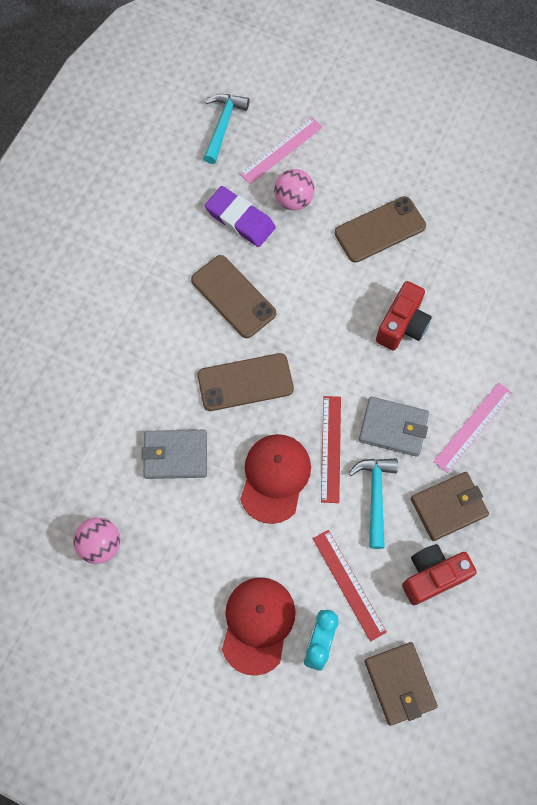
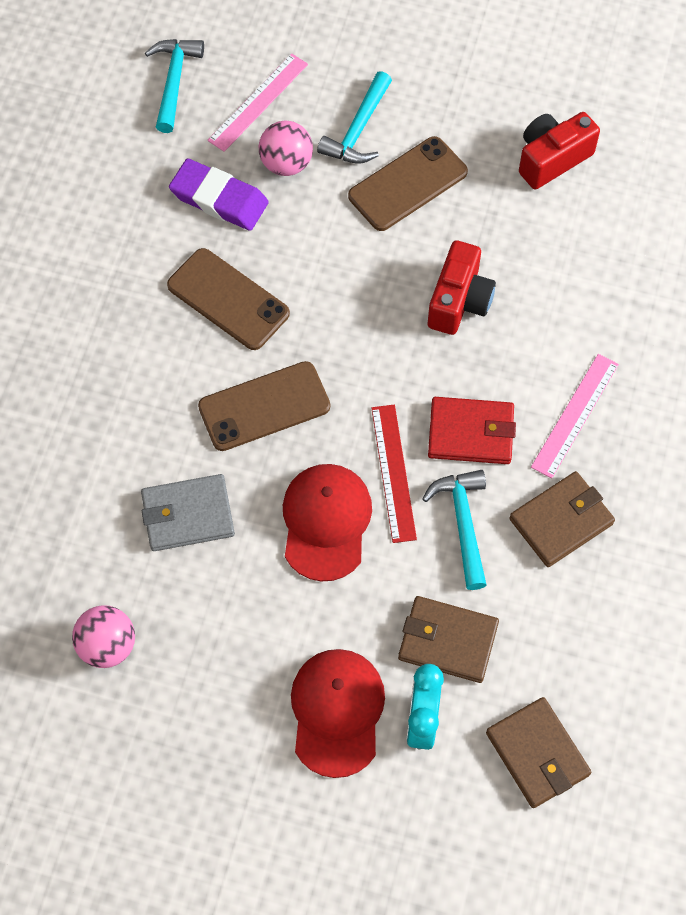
camera: 10 degrees left, 5 degrees down
red ruler [313,530,387,642] -> brown wallet [398,596,499,683]
grey wallet [359,397,429,457] -> red wallet [428,397,516,464]
red camera [402,544,477,605] -> red camera moved to [519,112,600,189]
none -> turquoise hammer [317,71,392,164]

